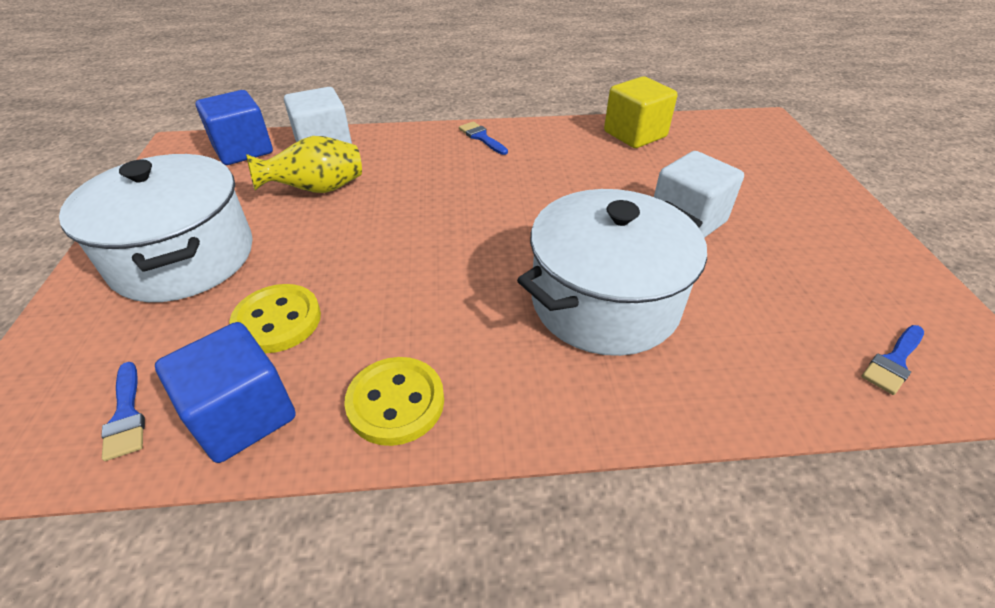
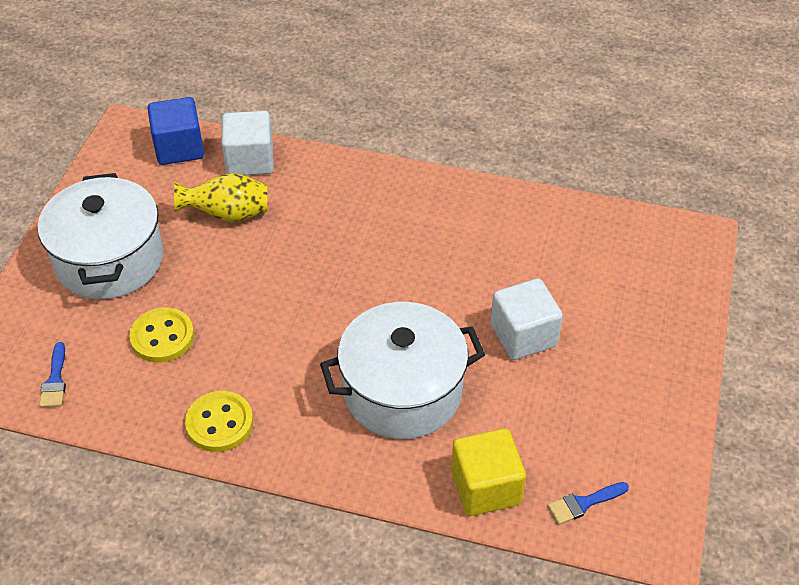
camera: 20 degrees right, 5 degrees up
blue cube [155,322,296,463] -> none
blue brush [459,121,508,155] -> none
yellow cube [604,76,677,148] -> yellow cube moved to [451,428,526,516]

